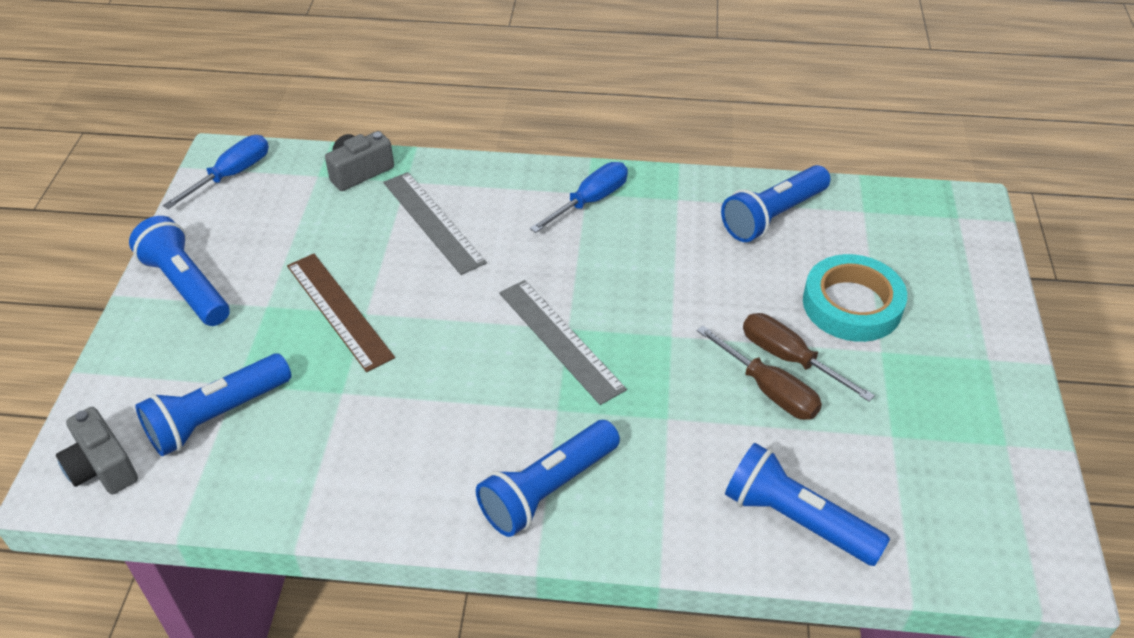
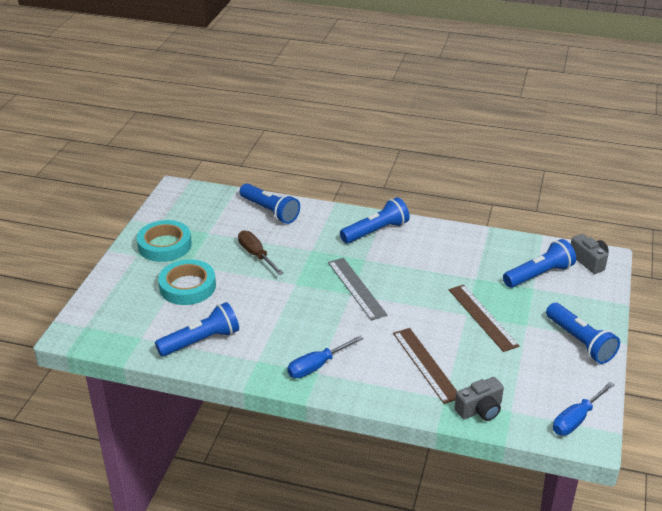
camera: 170 degrees left, 10 degrees down
grey ruler [383,172,487,275] -> brown ruler [393,328,457,404]
brown screwdriver [743,313,875,402] -> none
none -> turquoise tape [137,220,192,262]

